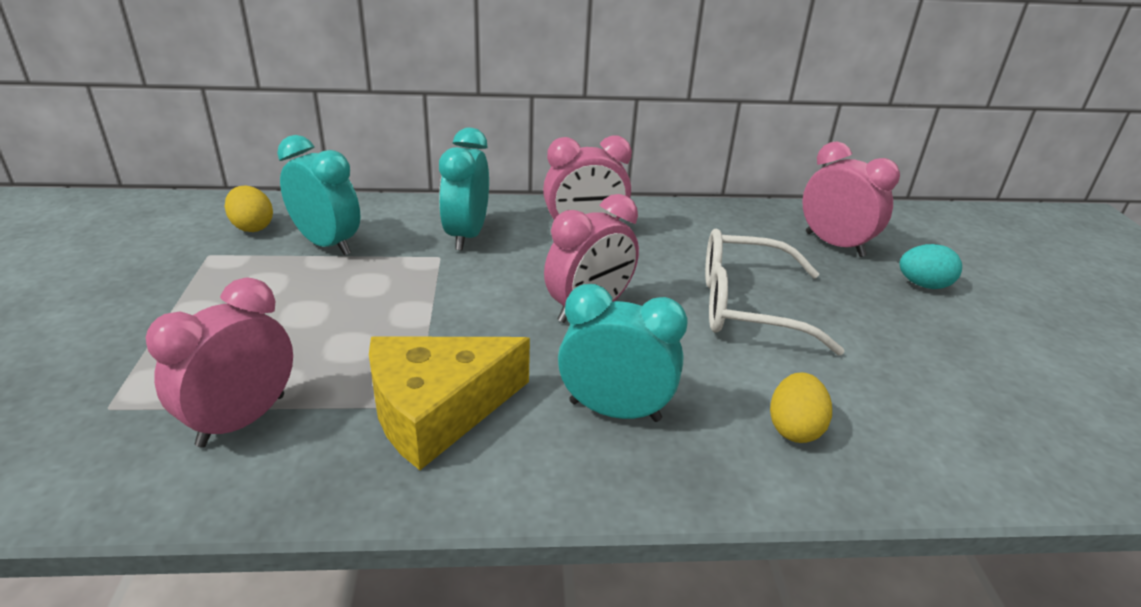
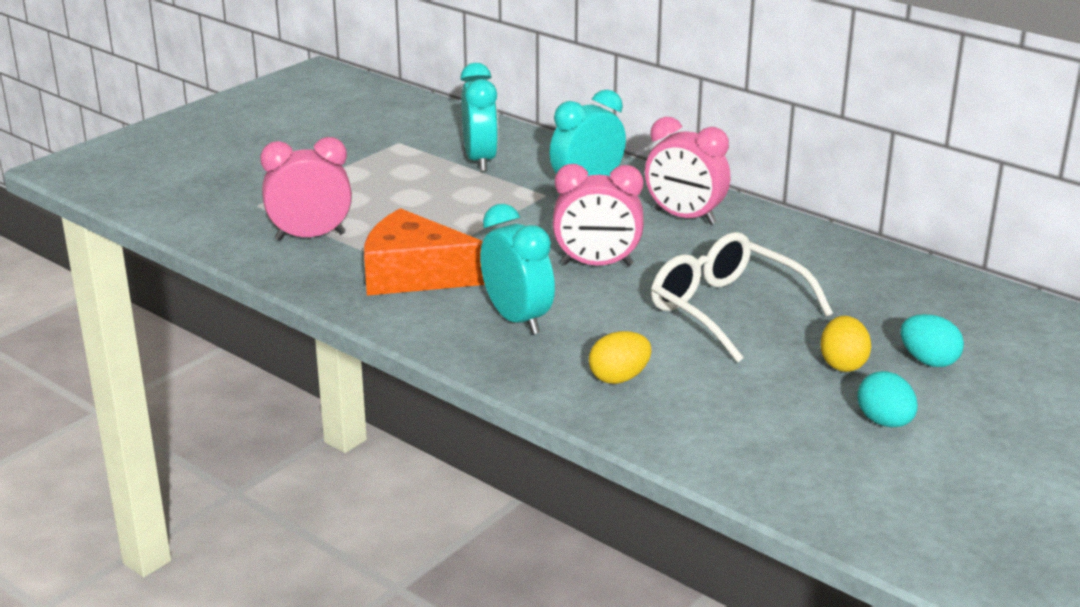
camera: 45 degrees right, 5 degrees down
yellow egg [225,185,273,232] -> yellow egg moved to [820,316,871,372]
yellow cheese [369,336,530,470] -> orange cheese [364,208,485,296]
pink clock [802,141,900,257] -> none
none -> turquoise egg [857,371,918,428]

